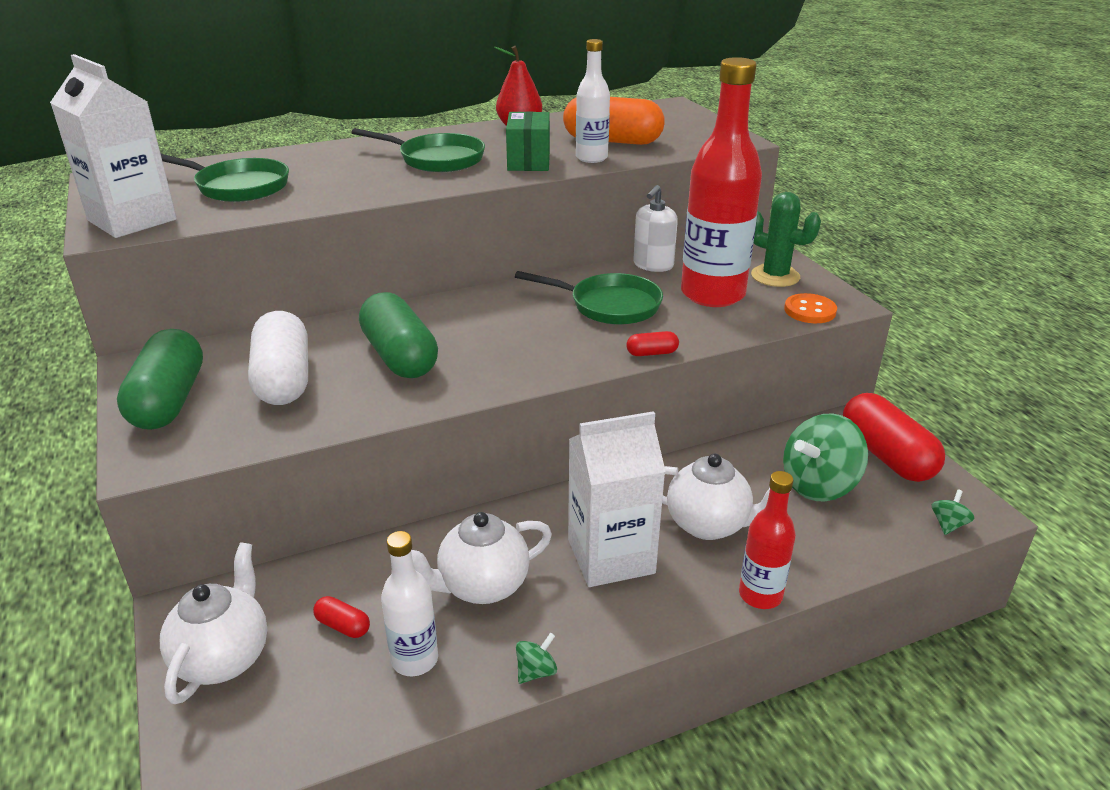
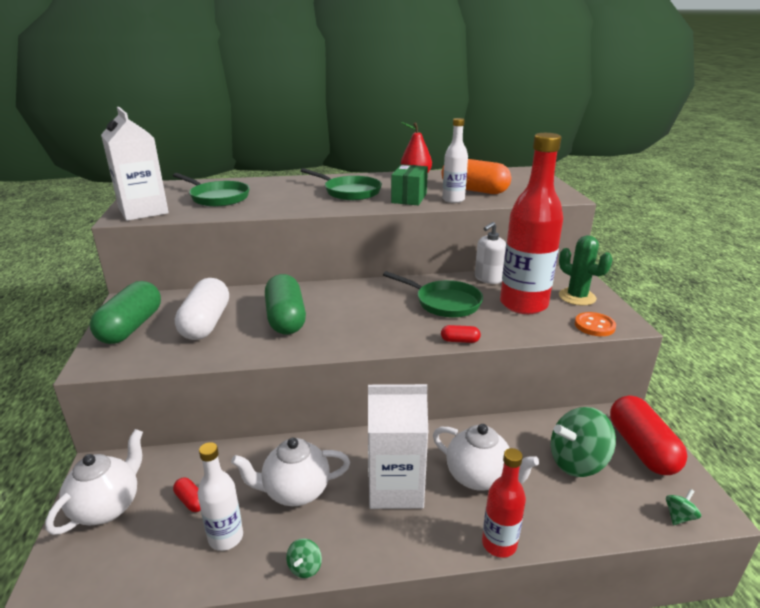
camera: 15 degrees right, 5 degrees down
green spinning top [516,633,557,684] -> green spinning top turned 135 degrees clockwise [286,538,322,578]

